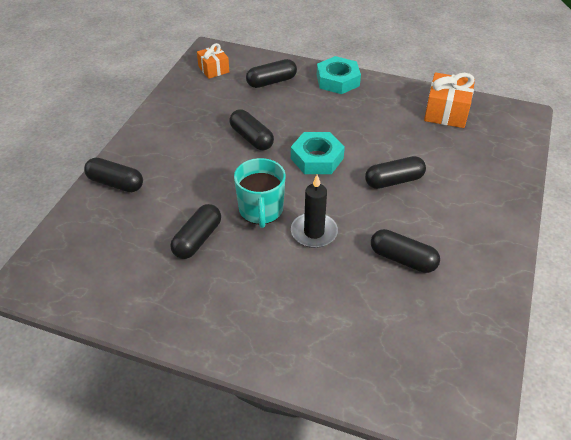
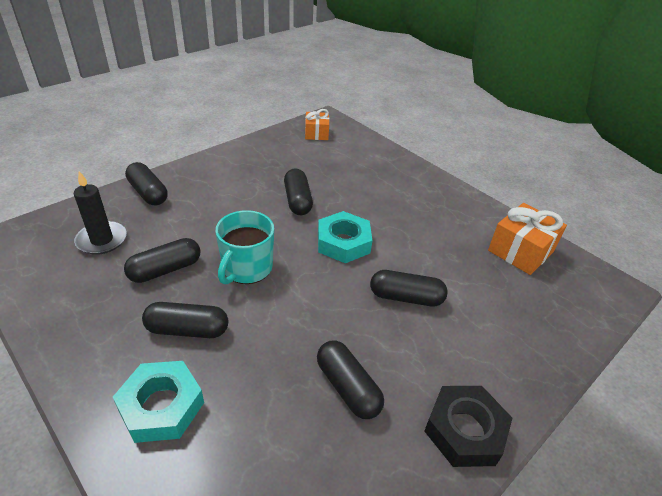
camera: 25 degrees right, 5 degrees down
black capsule [246,59,297,88] -> black capsule moved to [142,302,228,338]
black candle [291,175,338,248] -> black candle moved to [74,171,127,255]
turquoise nut [317,56,361,94] -> turquoise nut moved to [113,361,204,443]
none -> black nut [424,386,512,467]

